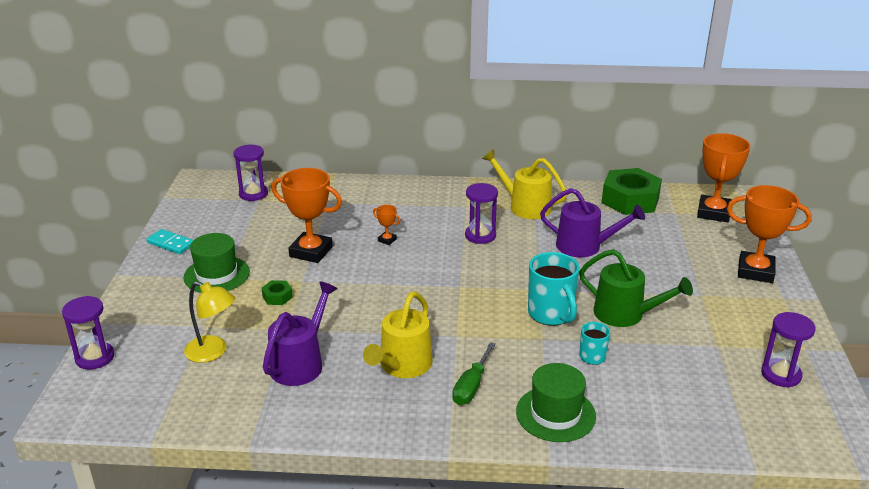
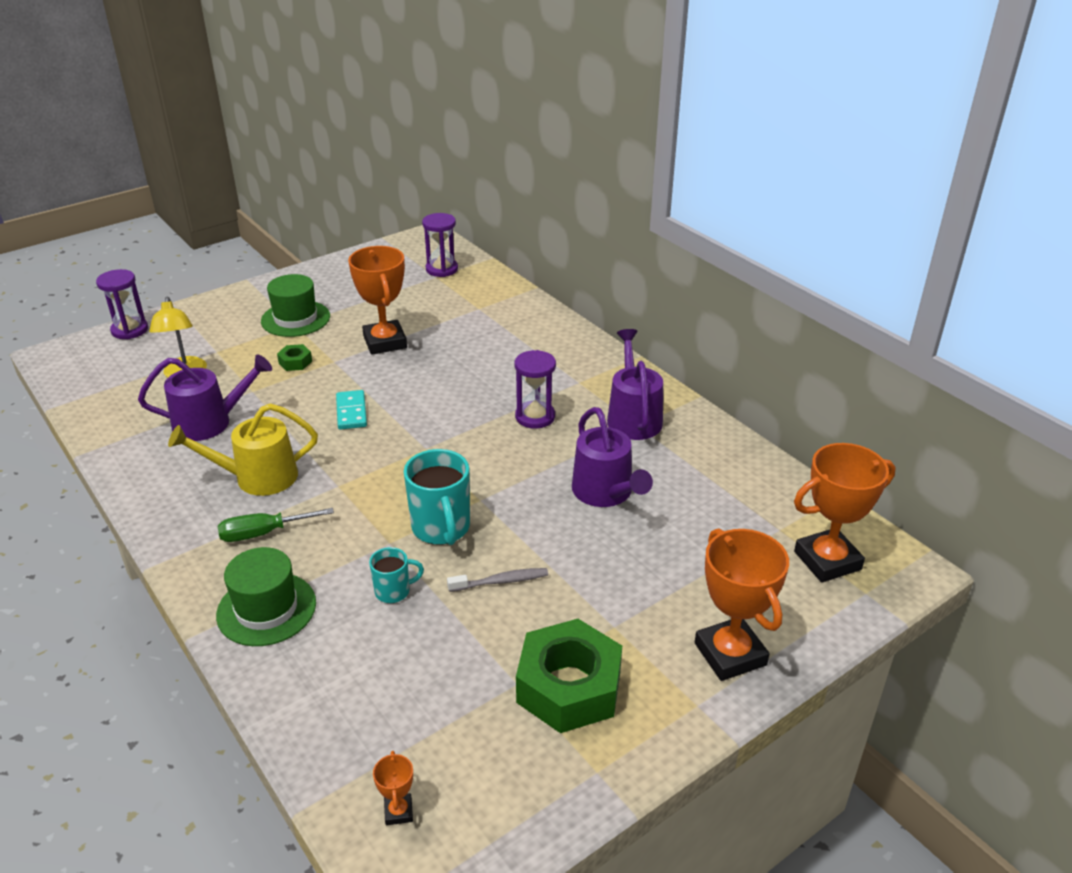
camera: 50 degrees right, 5 degrees up
turquoise domino [146,229,194,254] -> turquoise domino moved to [336,390,367,430]
orange trophy [373,205,400,245] -> orange trophy moved to [373,751,413,825]
yellow watering can [482,149,567,219] -> purple watering can [607,329,663,440]
turquoise mug [528,252,579,326] -> turquoise mug turned 45 degrees counterclockwise [404,449,470,545]
green watering can [579,249,693,327] -> grey toothbrush [447,568,548,592]
green nut [602,168,662,215] -> green nut moved to [516,619,622,733]
purple hourglass [761,312,815,387] -> none

